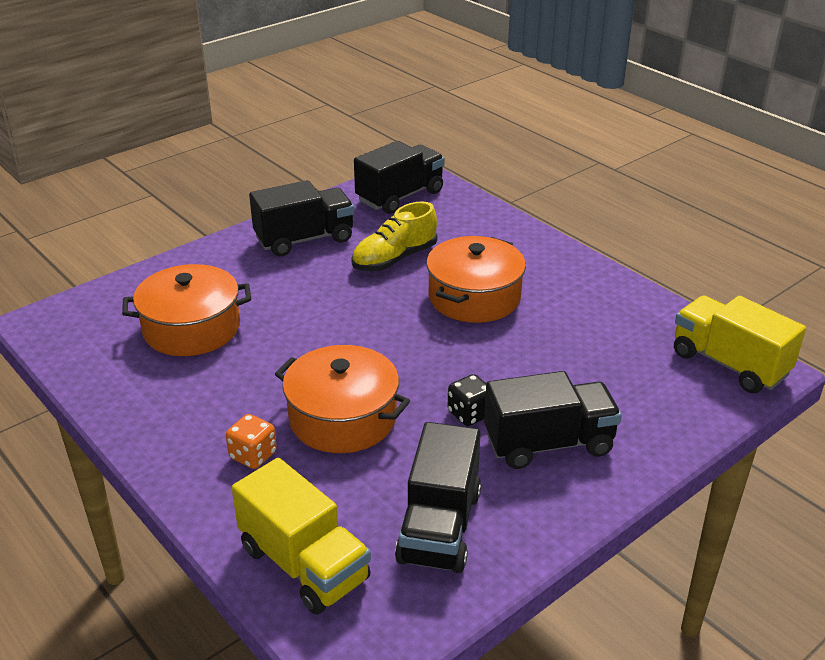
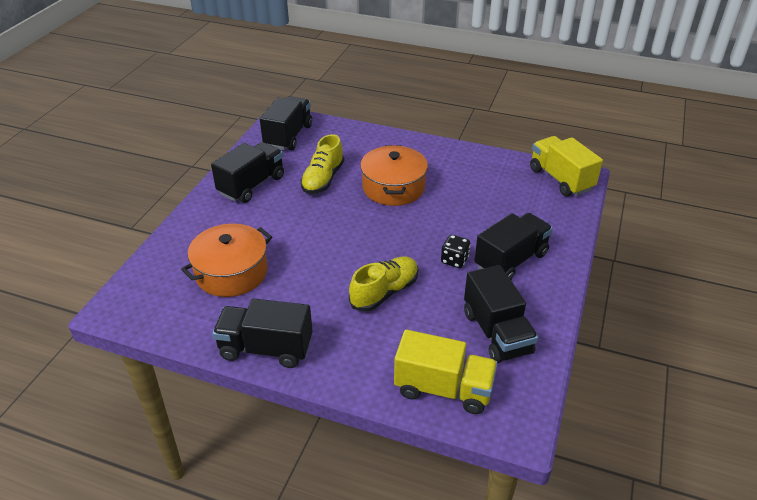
camera: 30 degrees left, 5 degrees up
orange dice [226,414,277,469] -> none
orange pot [275,345,410,453] -> yellow shoe [349,256,418,312]
yellow truck [674,295,806,393] -> yellow truck turned 45 degrees clockwise [530,136,603,196]
none -> black truck [212,299,313,368]

